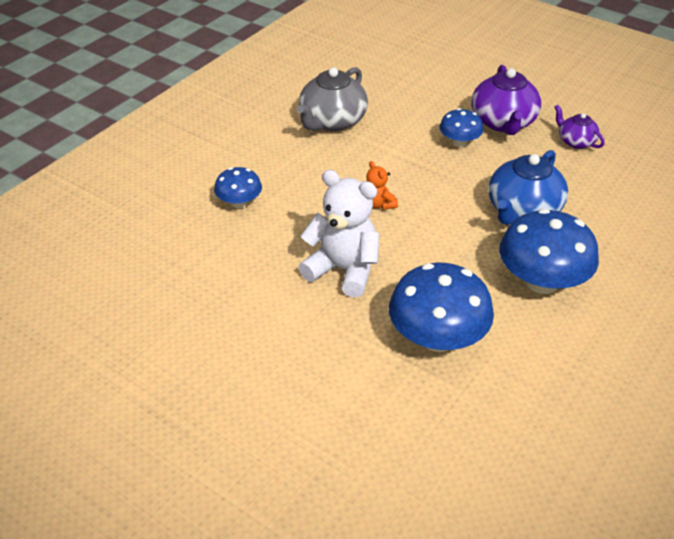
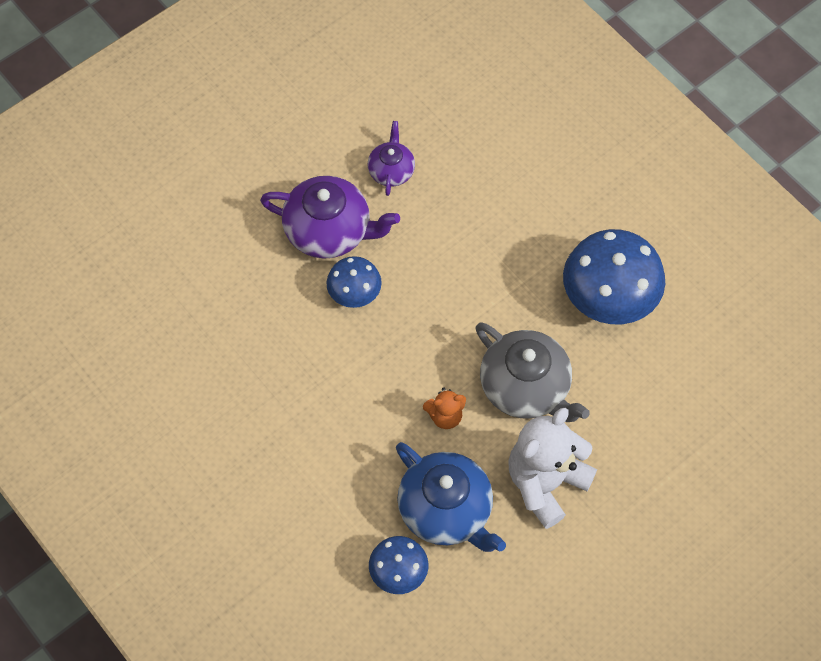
camera: 75 degrees left, 20 degrees up
grey teapot [297,67,368,131] -> grey teapot moved to [475,322,590,422]
blue mushroom [389,263,494,352] -> none
blue teapot [488,150,568,225] -> blue teapot moved to [396,442,506,552]
purple teapot [555,105,605,149] -> purple teapot turned 120 degrees clockwise [368,121,415,196]

